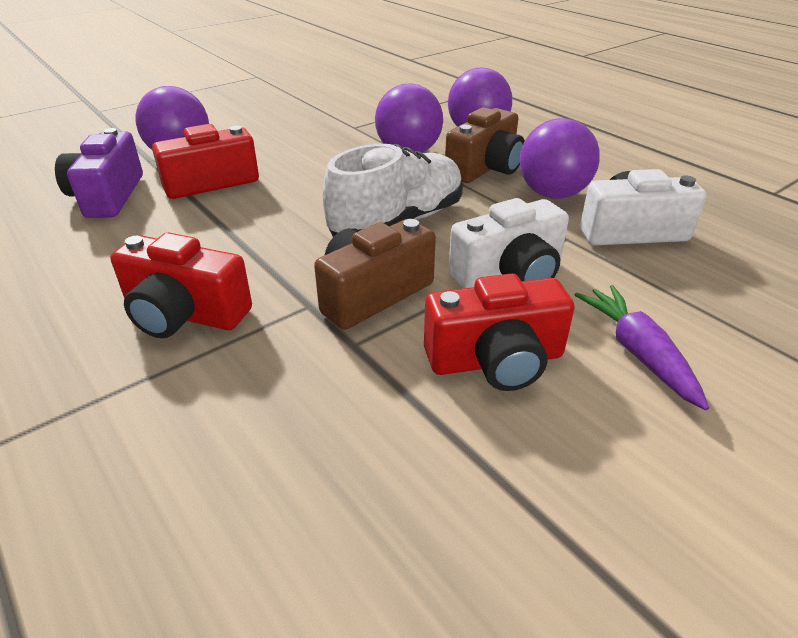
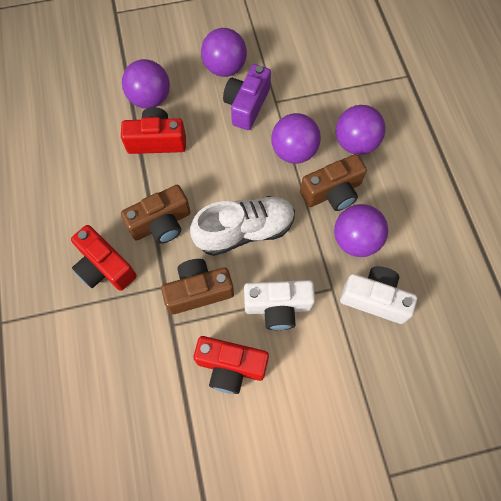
camera: 25 degrees right, 30 degrees up
purple camera [55,128,143,218] -> purple camera moved to [223,64,271,130]
purple carrot [575,285,709,410] -> none
none -> brown camera [121,185,191,244]
none -> purple ball [201,28,247,77]

